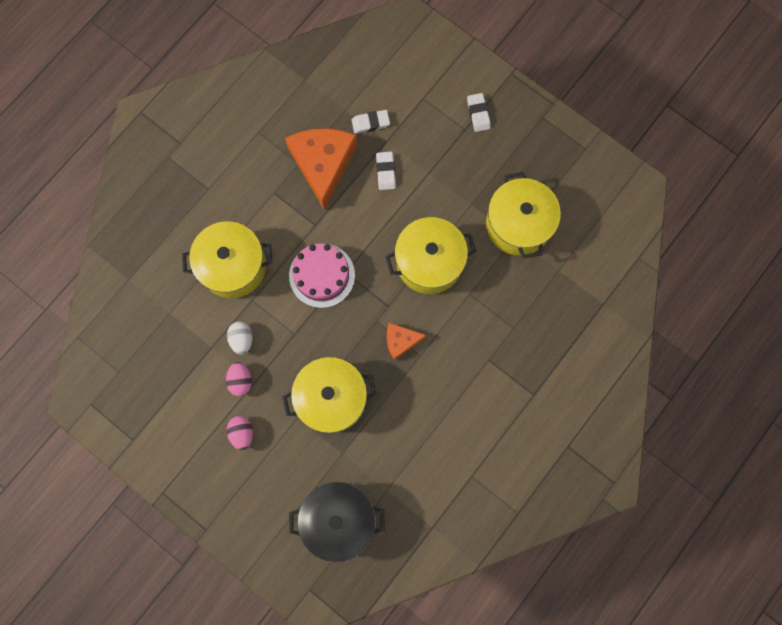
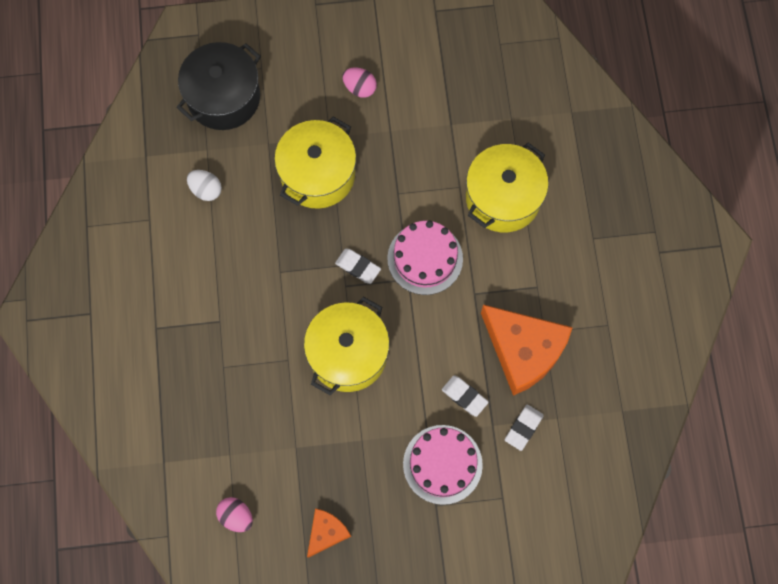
camera: 135 degrees right, 5 degrees down
pink egg [226,362,252,396] -> pink egg moved to [216,497,253,532]
white egg [227,322,253,355] -> white egg moved to [187,170,222,201]
orange cheese [387,323,426,360] -> orange cheese moved to [307,508,351,558]
white eraser [467,93,491,132] -> white eraser moved to [335,248,381,284]
yellow pot [486,172,561,259] -> none
none -> pink cake [403,425,483,505]

